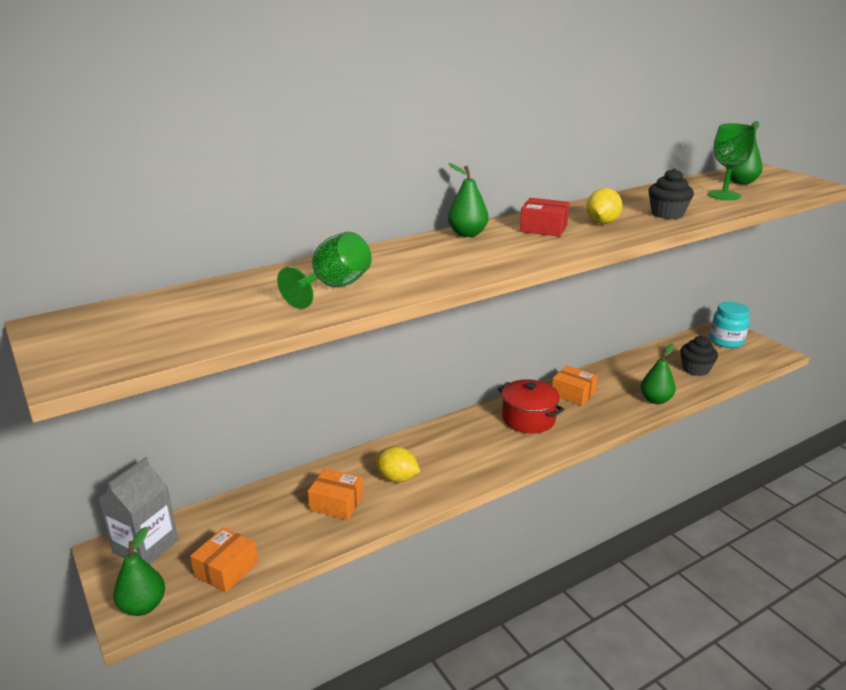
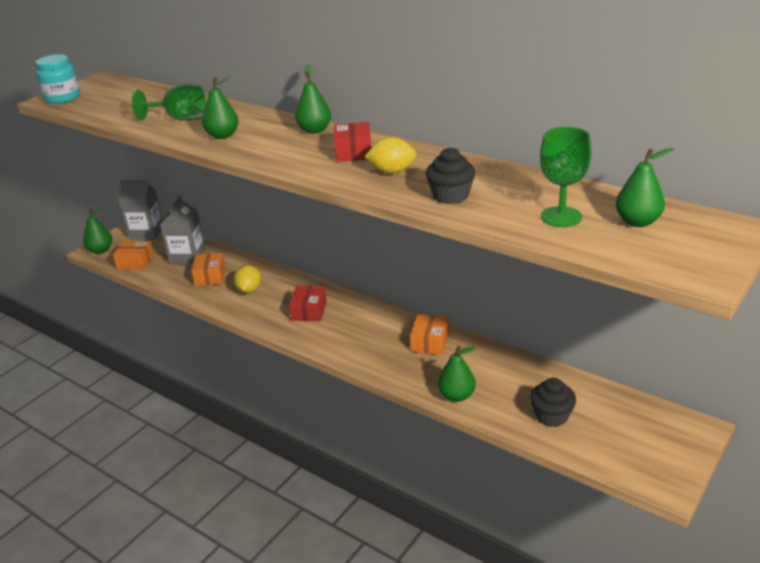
camera: 70 degrees right, 5 degrees up
red pot [498,379,565,433] -> none
turquoise jar [710,302,750,348] -> turquoise jar moved to [35,54,80,104]
none -> grey carton [160,195,205,264]
none -> green pear [202,76,239,139]
none -> red box [289,286,327,321]

